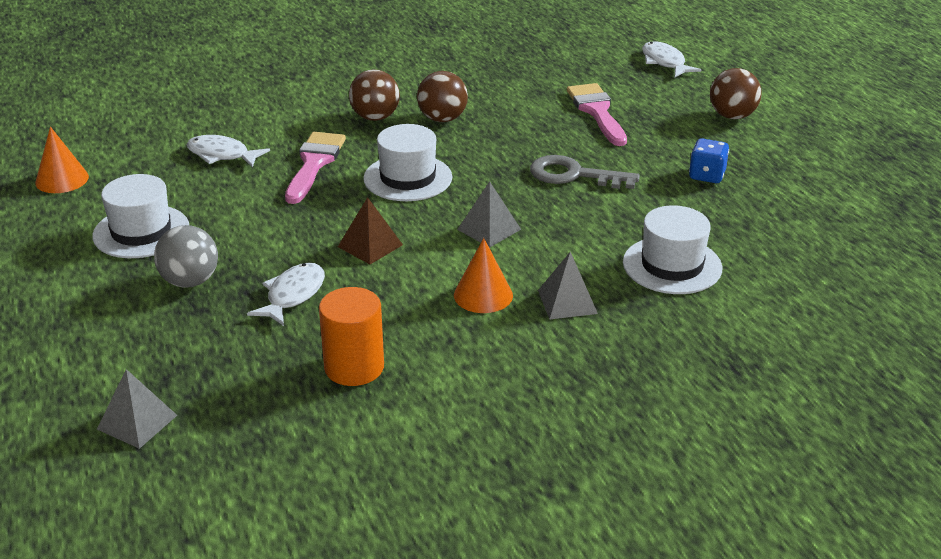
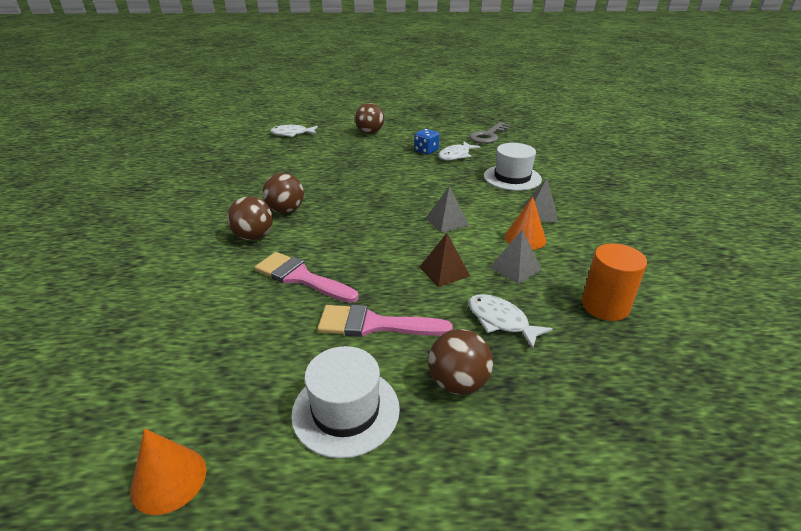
camera: 70 degrees left, 0 degrees up
grey pyramid [97,369,177,449] -> grey pyramid moved to [490,230,542,284]
grey ball [154,225,218,287] -> brown ball [428,329,493,395]
white fish [186,135,270,167] -> white fish moved to [438,141,480,161]
white hat [363,124,452,201] -> none
grey key [530,155,640,189] -> grey key moved to [469,122,510,144]
pink brush [567,83,627,146] -> pink brush moved to [318,305,453,337]

